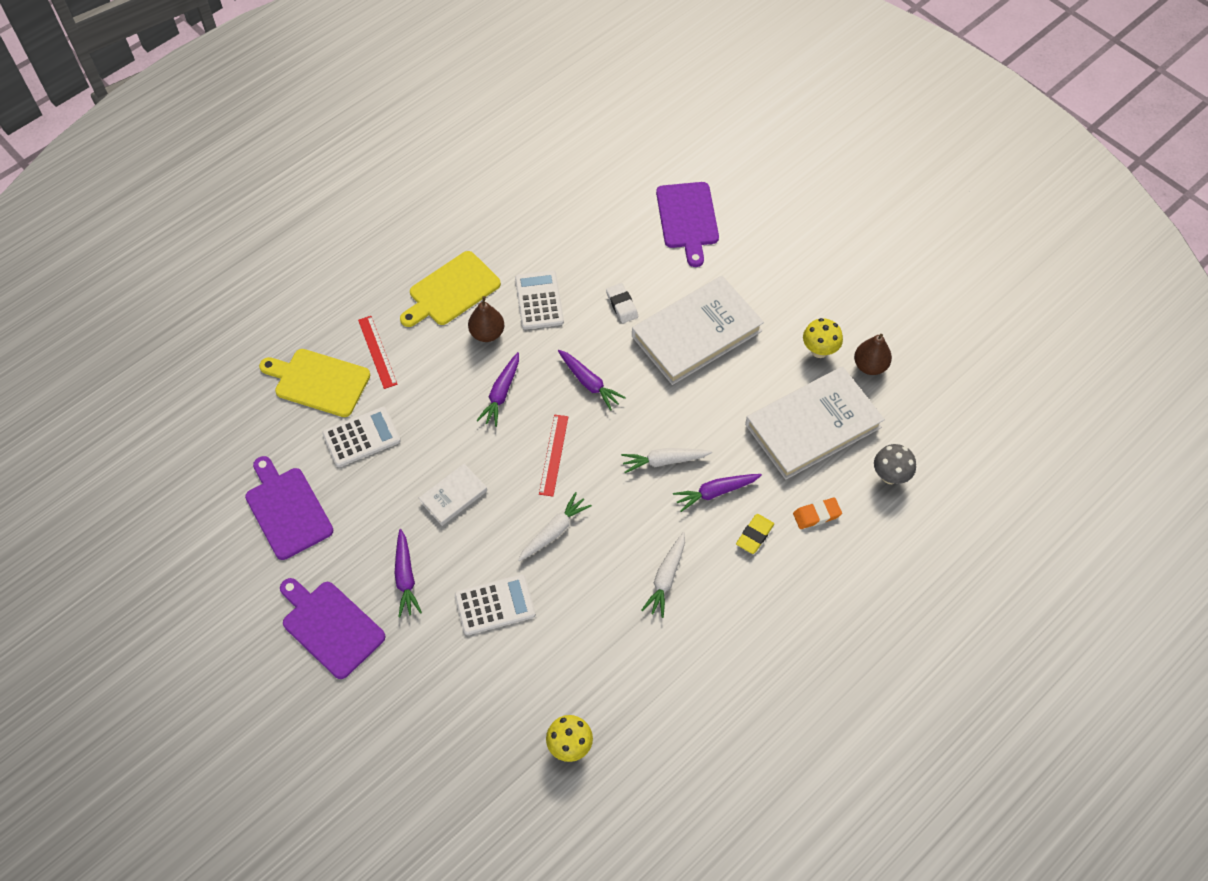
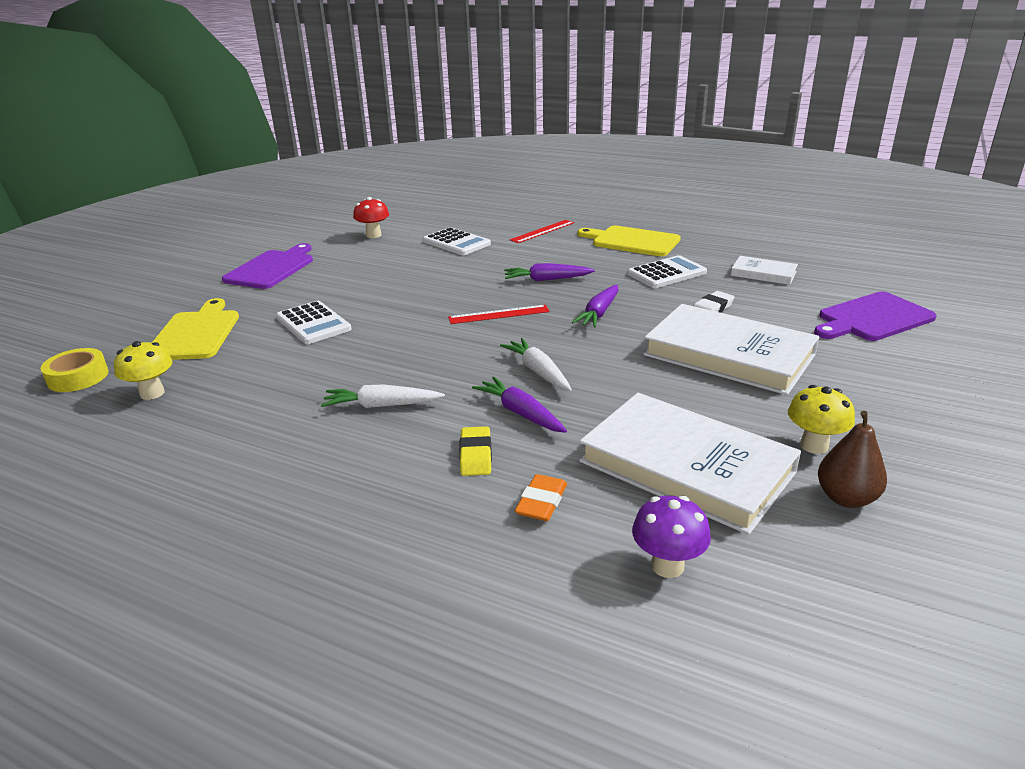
camera: 70 degrees right, 30 degrees down
purple cutting board [245,456,333,560] -> red mushroom [353,197,389,238]
yellow cutting board [259,349,370,417] -> yellow cutting board moved to [152,298,239,360]
purple carrot [395,529,422,617] -> none
white book [419,464,487,526] -> white book moved to [731,256,798,285]
brown pear [468,296,504,342] -> none
white carrot [518,492,592,561] -> none
yellow eraser [736,514,774,554] -> yellow eraser turned 75 degrees clockwise [459,426,492,476]
orange eraser [793,498,842,529] -> orange eraser turned 60 degrees clockwise [515,474,567,521]
grey mushroom [874,444,916,484] -> purple mushroom [632,496,711,578]
none -> yellow tape [41,348,108,392]

